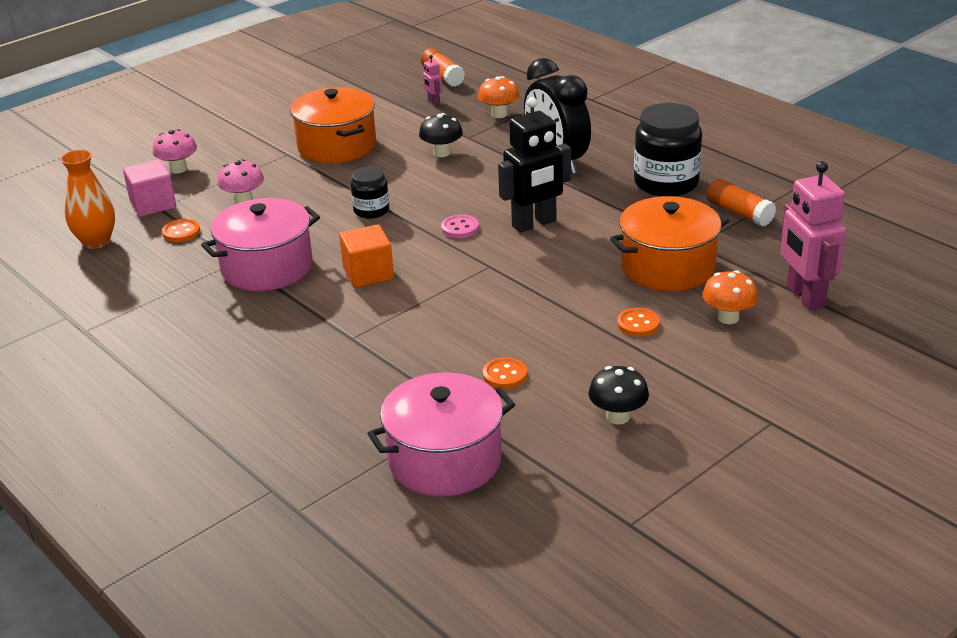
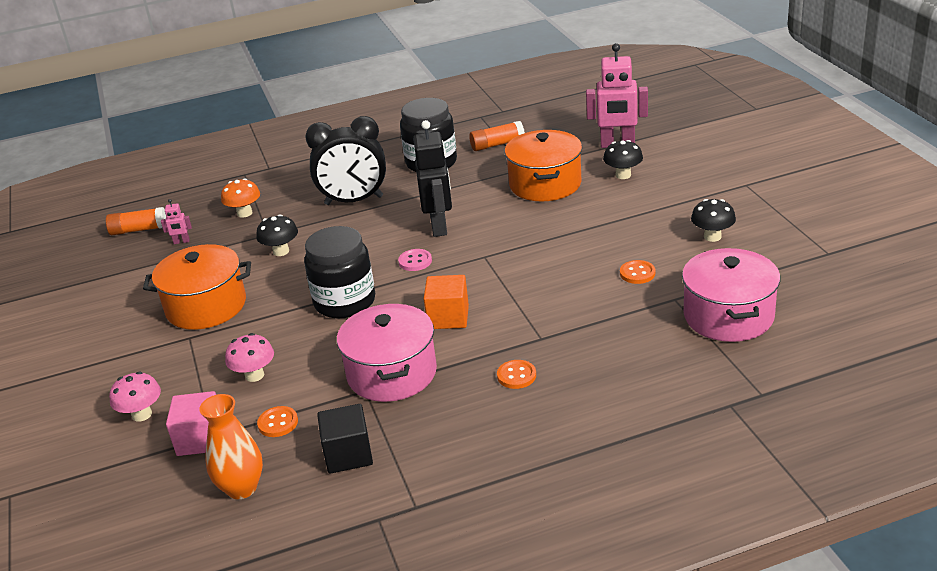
camera: 65 degrees left, 0 degrees up
black jar [351,166,389,219] -> black jar [304,226,375,318], size x1.82
orange button [617,308,660,337] -> orange button moved to [497,360,536,389]
orange mushroom [703,270,758,324] -> black mushroom [603,140,643,179]
none -> black cube [317,404,373,474]

